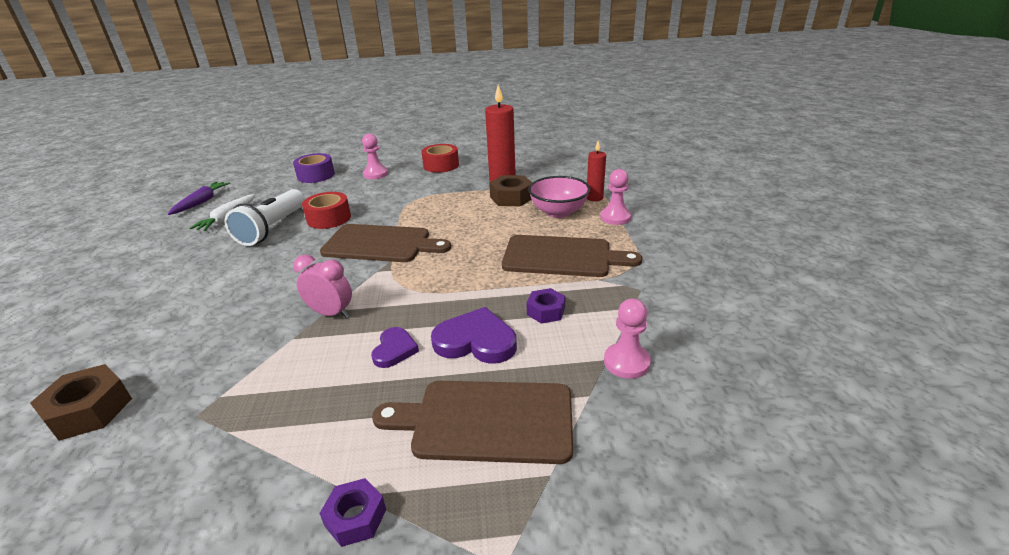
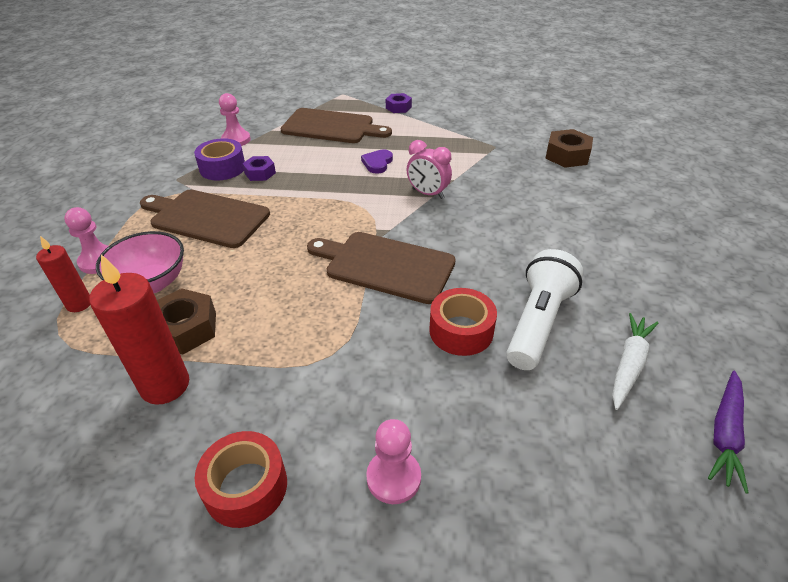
camera: 170 degrees left, 10 degrees up
purple tape [293,153,335,183] -> purple tape moved to [194,138,245,181]
purple heart [431,307,517,364] -> none

